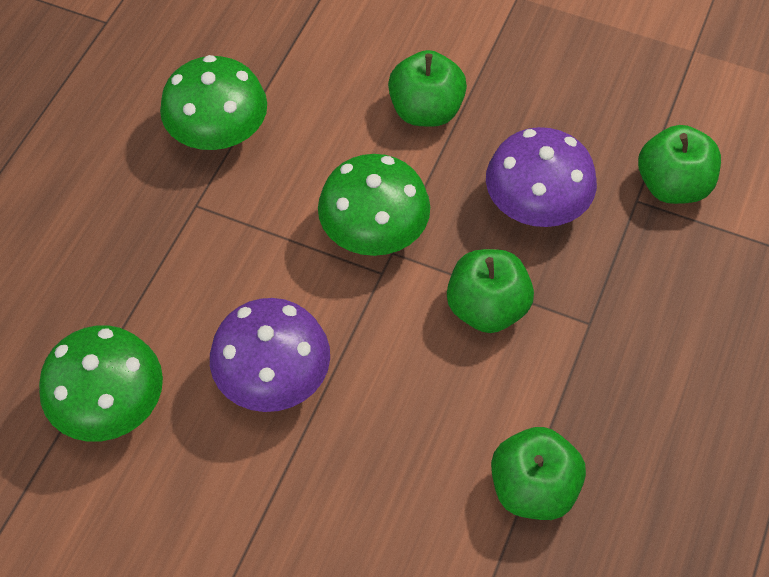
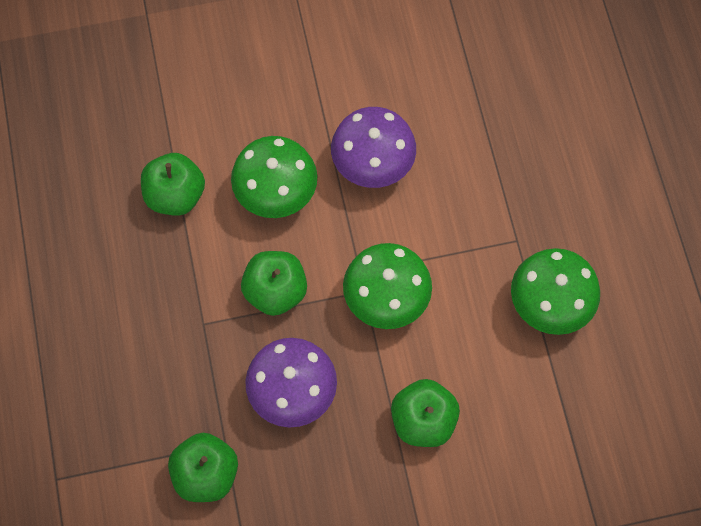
camera: 145 degrees right, 10 degrees up
green mushroom [39,325,163,442] -> green mushroom moved to [231,136,317,218]

